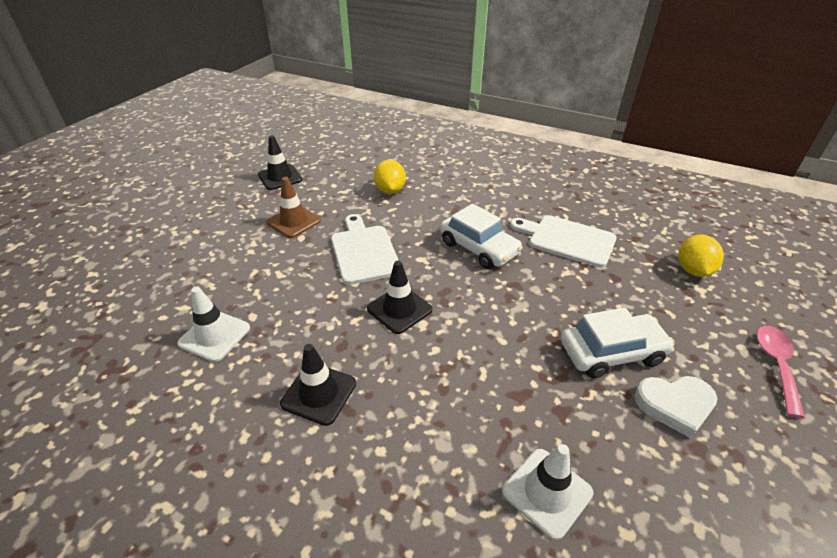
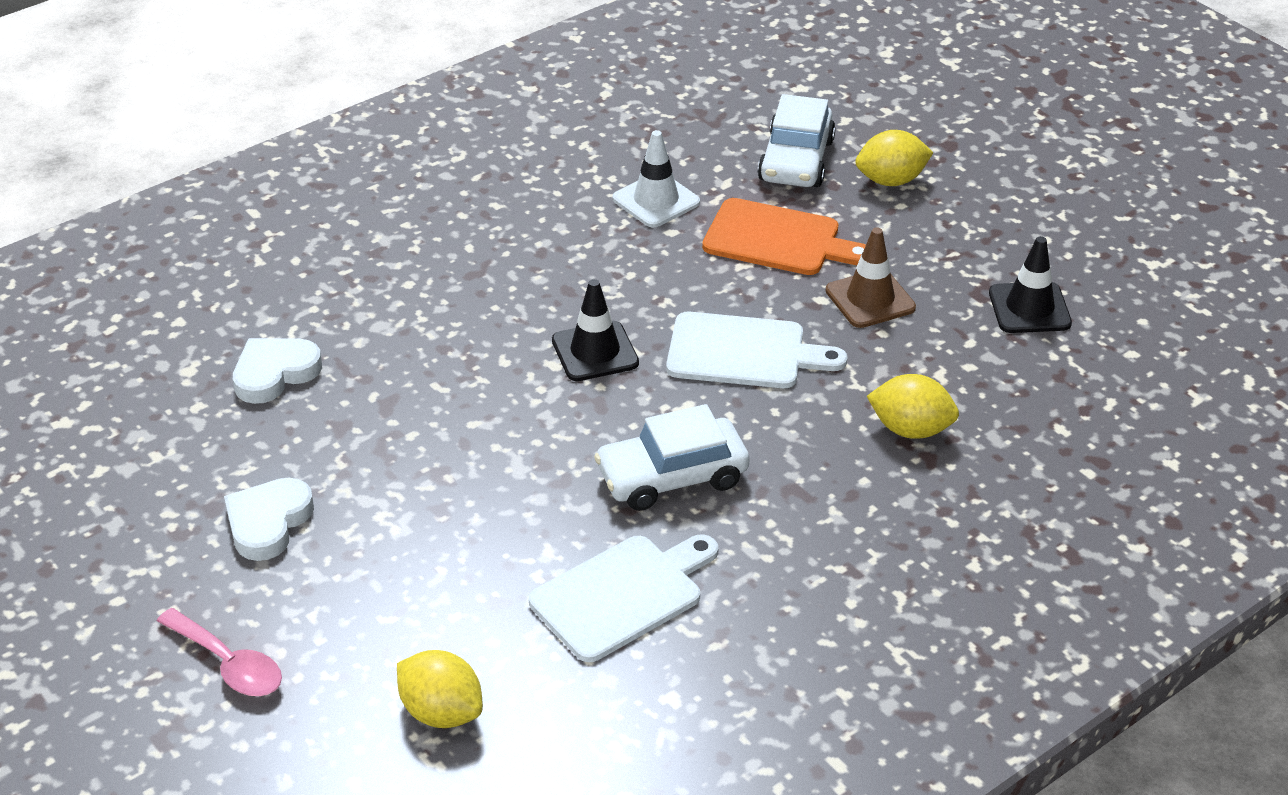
camera: 115 degrees right, 0 degrees up
black traffic cone [280,344,356,426] -> none
white traffic cone [502,444,593,540] -> white heart [233,338,322,404]
white car [561,308,675,378] -> white car moved to [758,94,836,187]
none -> orange cutting board [702,198,866,275]
none -> yellow lemon [855,130,933,186]

